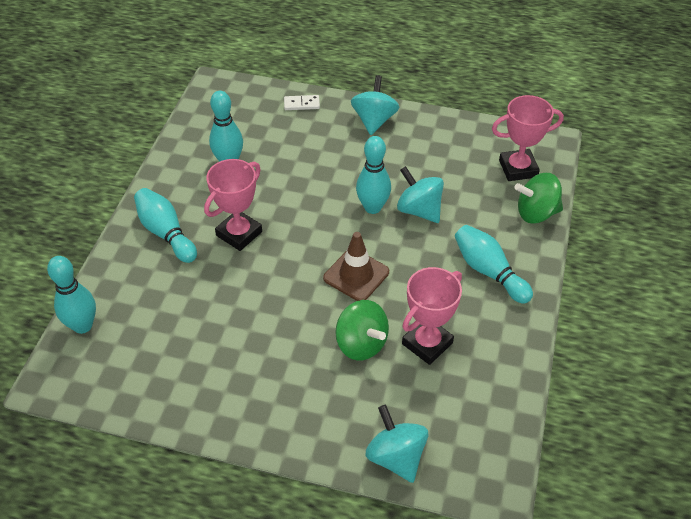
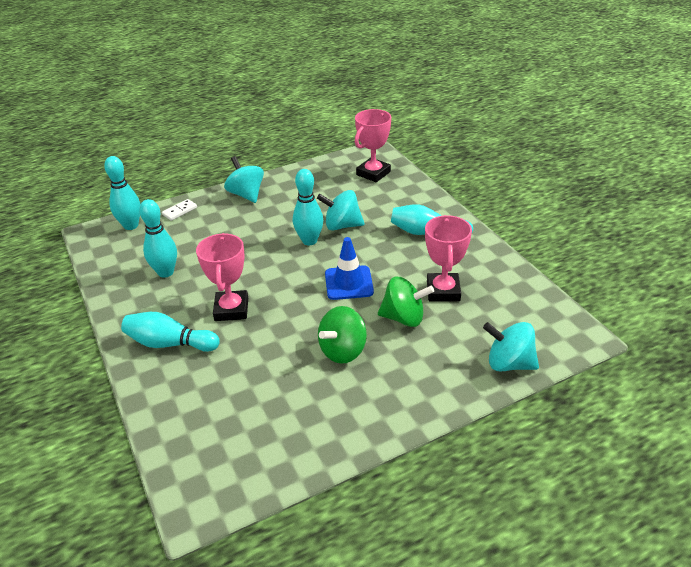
camera: 40 degrees left, 10 degrees down
turquoise bowling pin [47,256,96,334] -> turquoise bowling pin moved to [104,156,141,230]
brown traffic cone [323,232,389,301] -> blue traffic cone [325,237,374,300]
green spinning top [515,173,563,224] -> green spinning top moved to [318,306,367,364]

